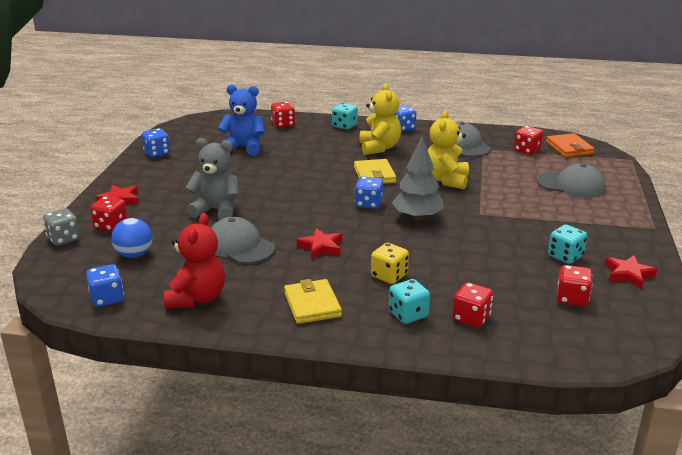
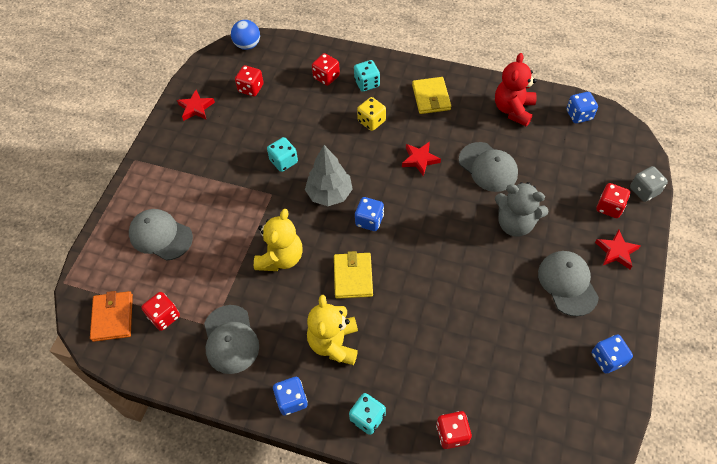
camera: 170 degrees left, 30 degrees up
blue ball [111,218,152,258] -> blue ball moved to [231,20,260,50]
blue teddy bear [218,84,265,156] -> none
turquoise dice [548,224,587,264] -> turquoise dice moved to [267,137,298,172]
none -> grey cap [538,251,599,317]

